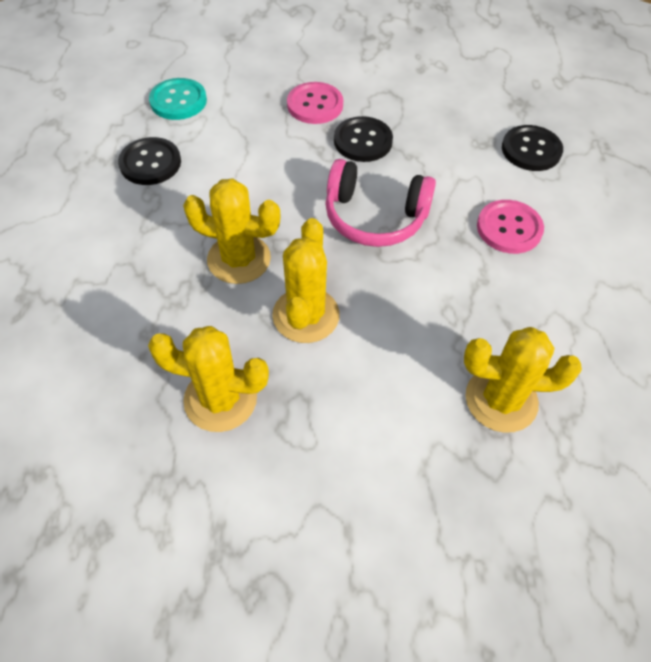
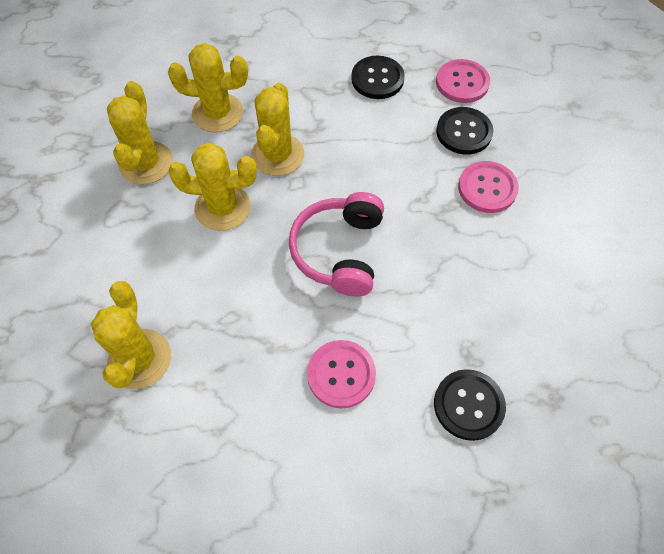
camera: 85 degrees right, 5 degrees up
turquoise button [149,78,207,120] -> pink button [436,59,490,103]
black button [334,116,393,162] -> black button moved to [436,107,493,155]
none -> yellow cactus [168,43,248,133]

